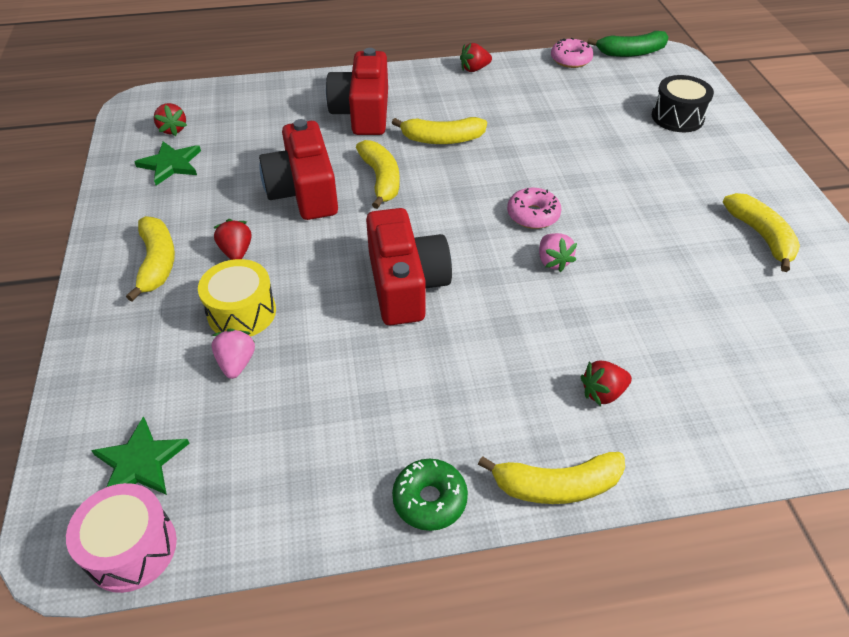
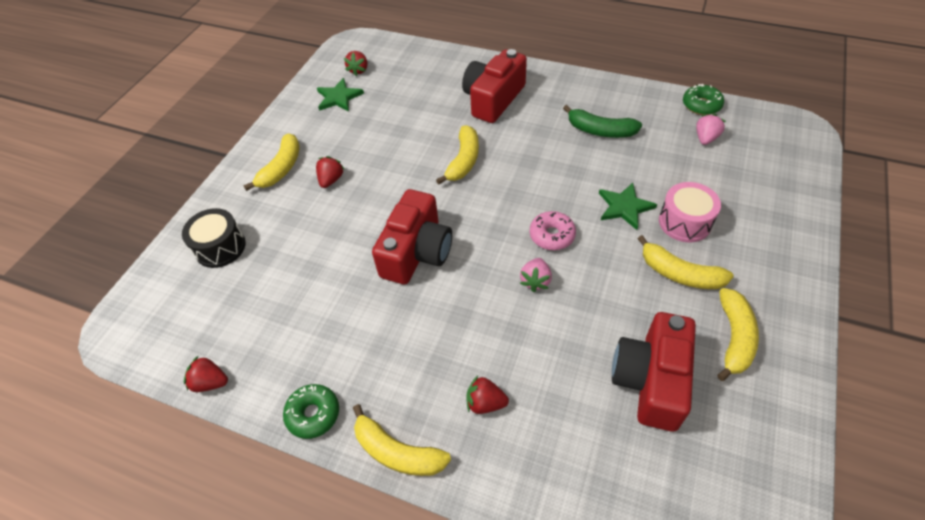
camera: 35 degrees right, 5 degrees up
pink drum [66,483,177,593] -> pink drum moved to [659,182,721,242]
green star [91,416,190,495] -> green star moved to [599,183,657,230]
yellow drum [198,259,276,337] -> none
pink strawberry [212,329,255,379] -> pink strawberry moved to [696,114,726,145]
red camera [259,119,338,220] -> red camera moved to [612,312,696,431]
yellow banana [392,117,487,144] -> yellow banana moved to [637,235,734,289]
red strawberry [460,43,492,72] -> red strawberry moved to [184,355,228,392]
pink donut [551,38,593,68] -> green donut [683,84,724,115]
green banana [587,31,669,57] -> green banana moved to [563,105,642,138]
black drum [652,75,714,132] -> black drum moved to [182,208,246,268]

